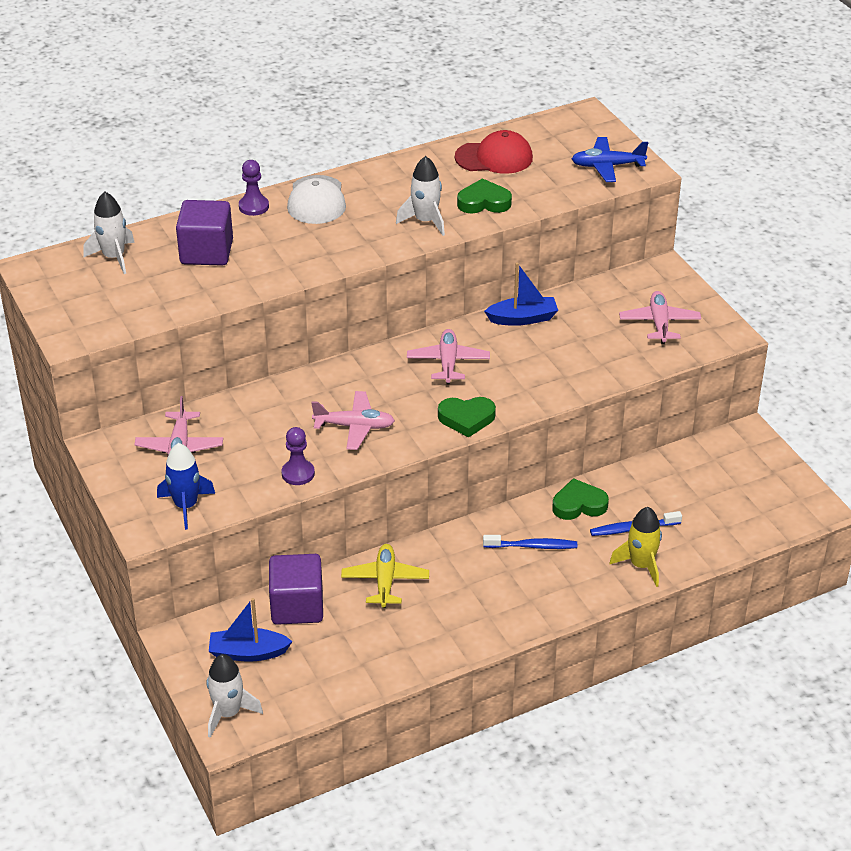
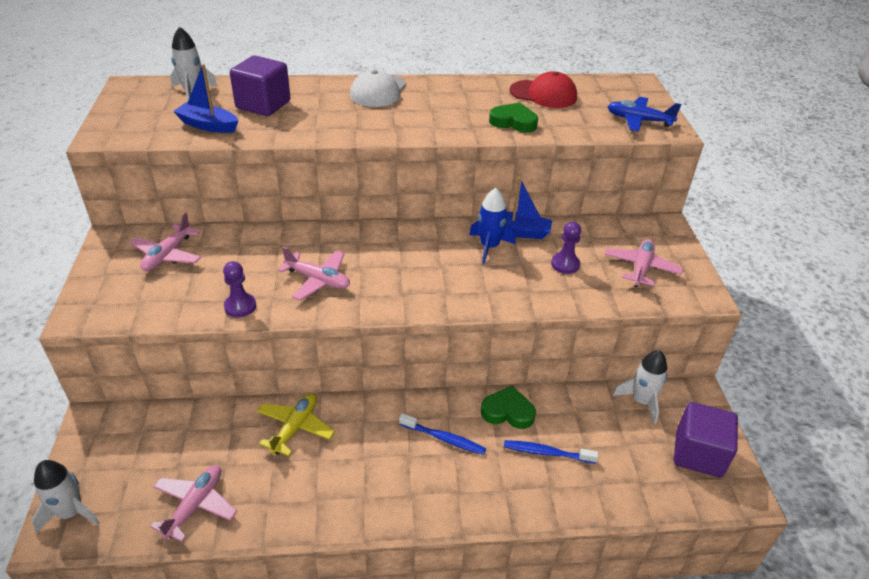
camera: 20 degrees right, 0 degrees up
blue rocket [157,443,215,530] -> blue rocket moved to [469,188,516,264]
blue boat [209,598,293,662] -> blue boat moved to [173,64,238,133]
purple pawn [239,160,269,216] -> purple pawn moved to [551,222,581,274]
purple cube [269,554,323,625] -> purple cube moved to [674,402,738,477]
white rocket [396,156,445,236] -> white rocket moved to [613,350,667,424]
pink plane [407,329,490,385] -> pink plane moved to [150,465,237,542]
green heart [438,397,496,437] -> none
yellow rocket [609,507,662,587] -> none

